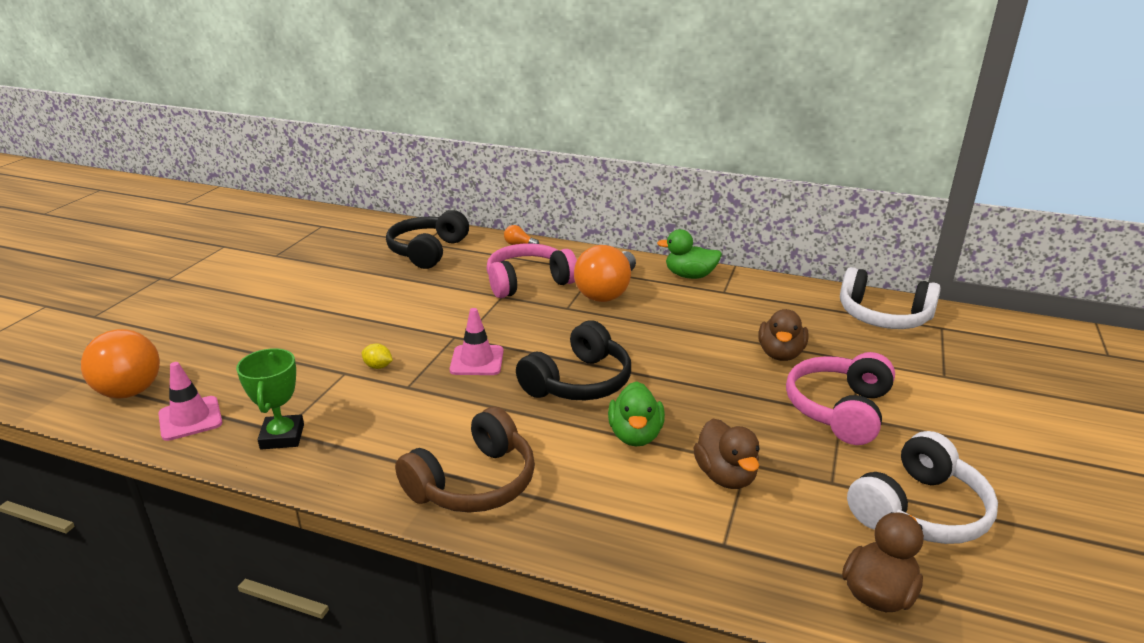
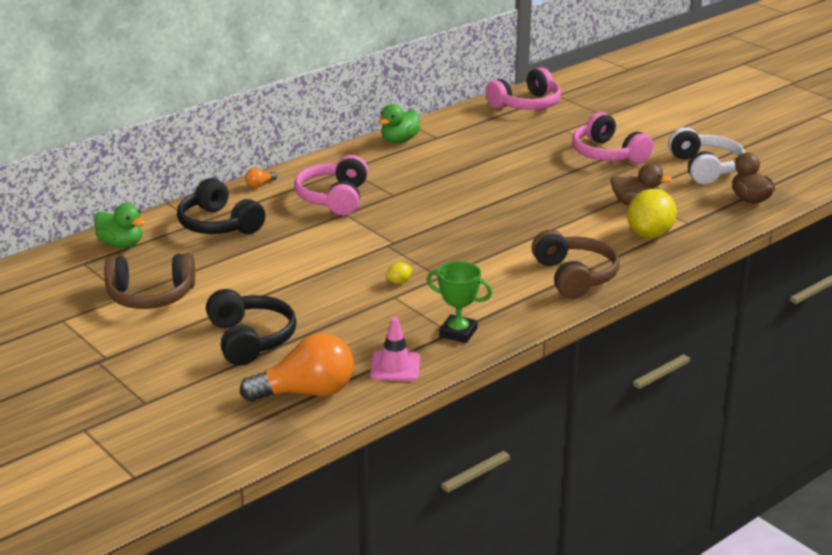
camera: 60 degrees left, 0 degrees up
pink traffic cone [450,308,504,375] -> none
black headphones [516,321,631,400] -> black headphones moved to [206,289,297,366]
orange light bulb [574,245,636,302] -> none
green duck [608,381,665,447] -> green duck moved to [94,203,145,248]
brown duck [759,309,809,361] -> none
white headphones [840,267,941,329] -> pink headphones [486,67,561,110]
none -> brown headphones [104,253,195,309]
none -> yellow lemon [627,189,677,238]

